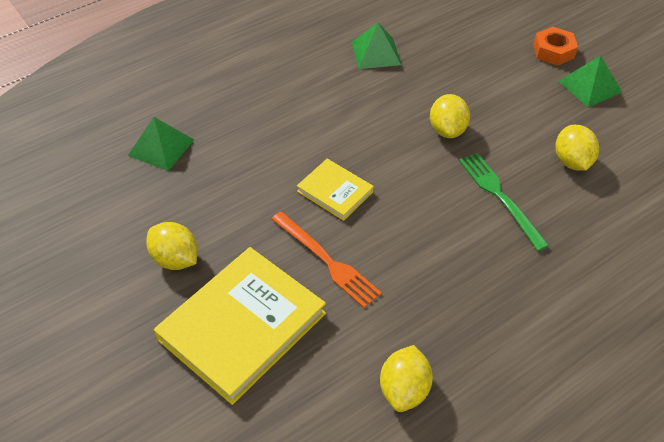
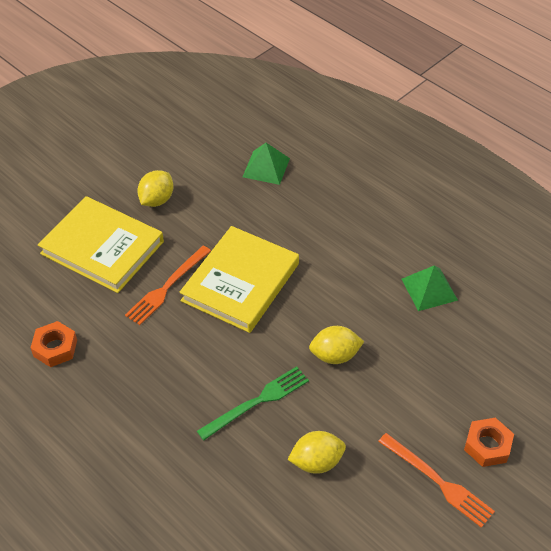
camera: 80 degrees right, 0 degrees up
yellow book [297,159,374,221] -> yellow book [179,226,299,333], size x1.94
yellow lemon [380,345,433,412] -> orange nut [31,321,77,367]
green pyramid [559,55,622,107] -> orange fork [378,433,495,528]

